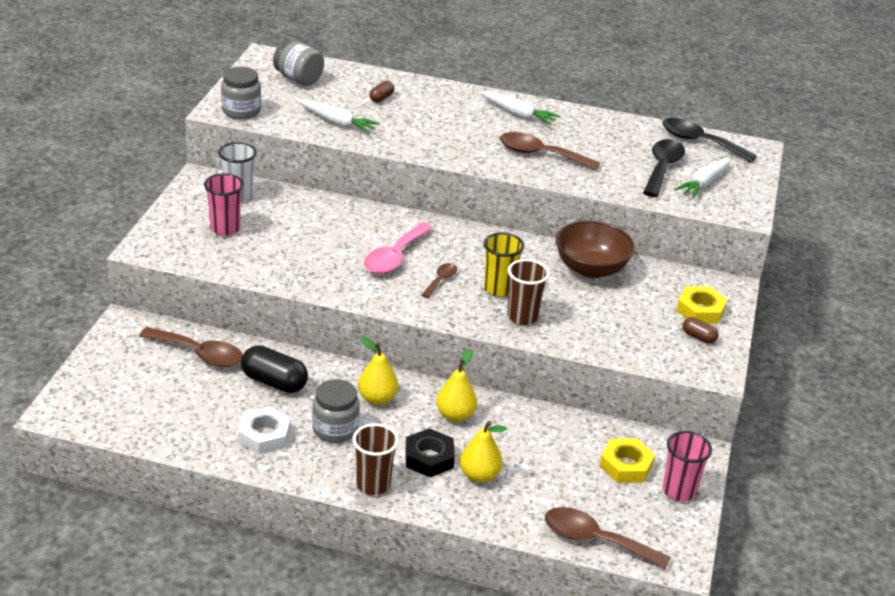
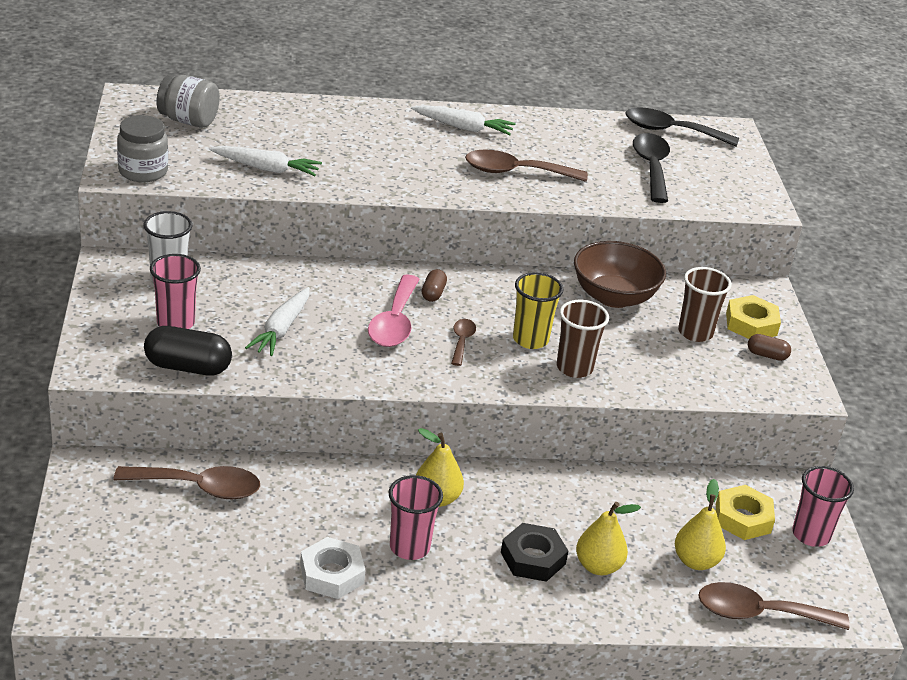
camera: 20 degrees left, 0 degrees up
black capsule [241,345,308,393] -> black capsule moved to [144,326,232,376]
grey jar [312,379,360,443] -> pink cup [389,475,443,560]
brown cup [353,423,399,495] -> brown cup moved to [678,267,732,342]
brown capsule [369,81,394,103] -> brown capsule moved to [422,269,447,302]
yellow pear [436,349,477,422] -> yellow pear moved to [675,479,726,570]
white carrot [674,157,731,198] -> white carrot moved to [245,287,310,356]

